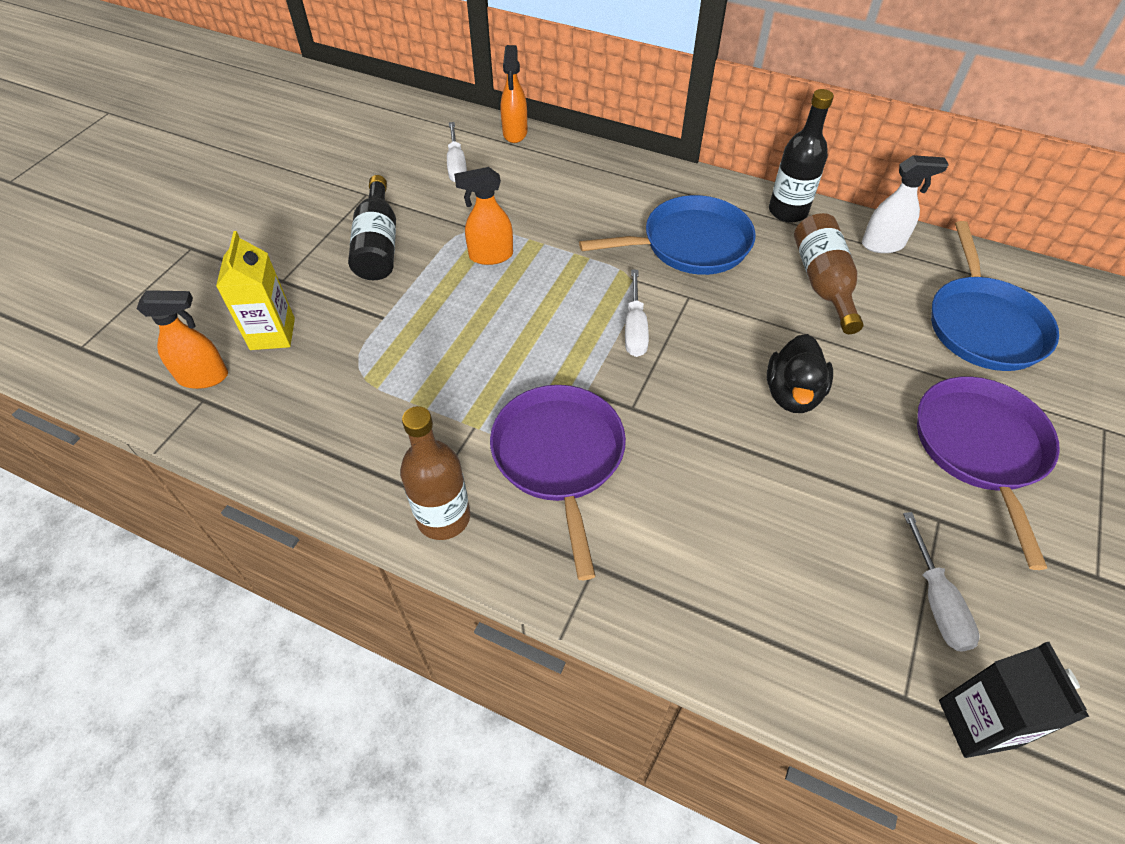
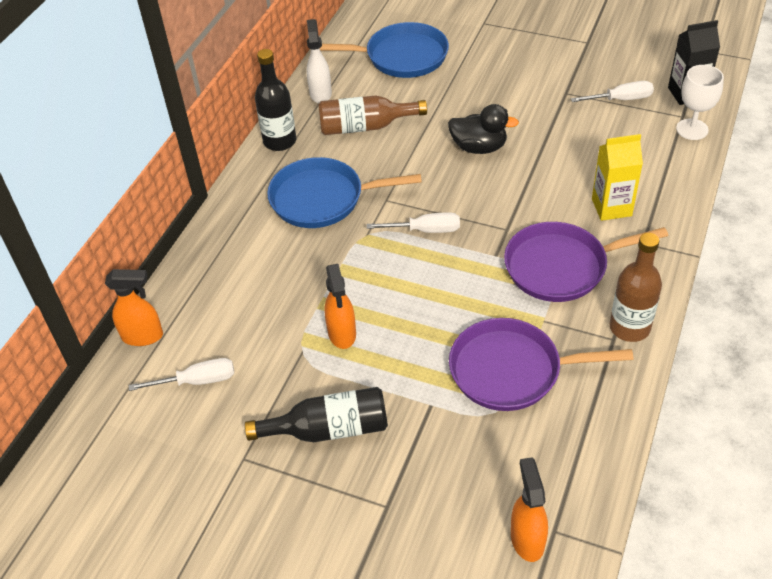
camera: 90 degrees left, 5 degrees down
yellow carton [216,231,295,350] -> yellow carton moved to [592,134,643,221]
blue pan [579,195,756,275] -> blue pan turned 75 degrees counterclockwise [267,157,422,228]
purple pan [917,376,1060,570] -> purple pan moved to [449,318,633,411]
none -> white goblet [676,65,724,140]

